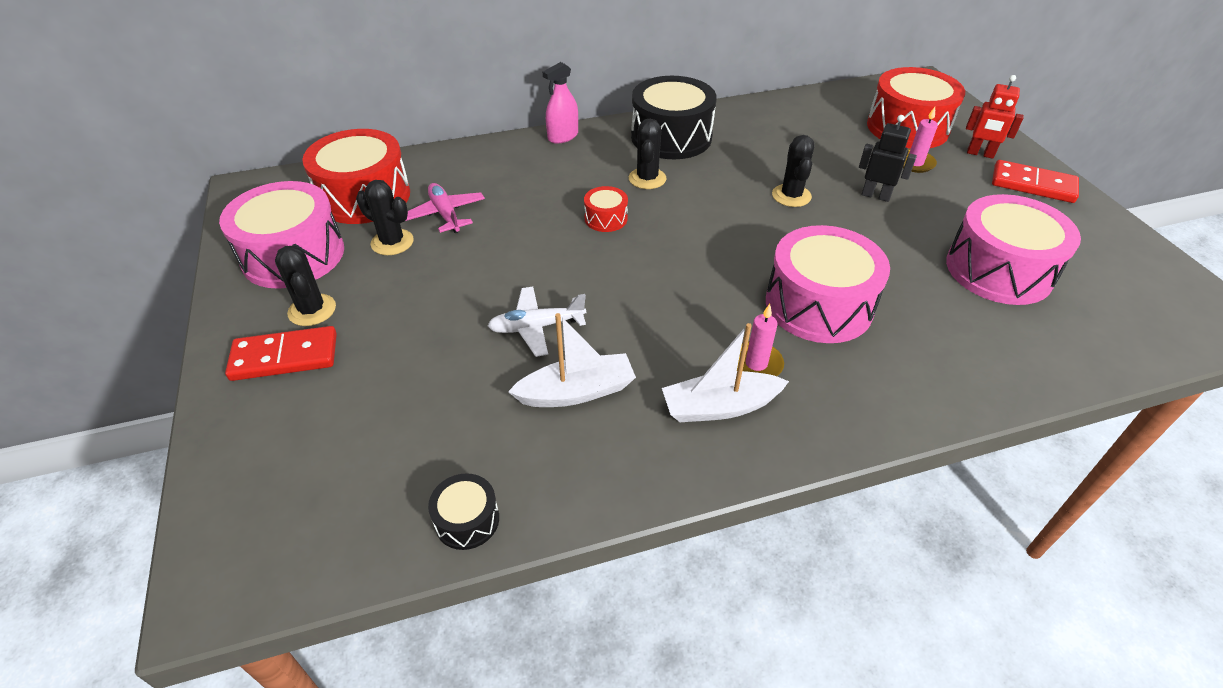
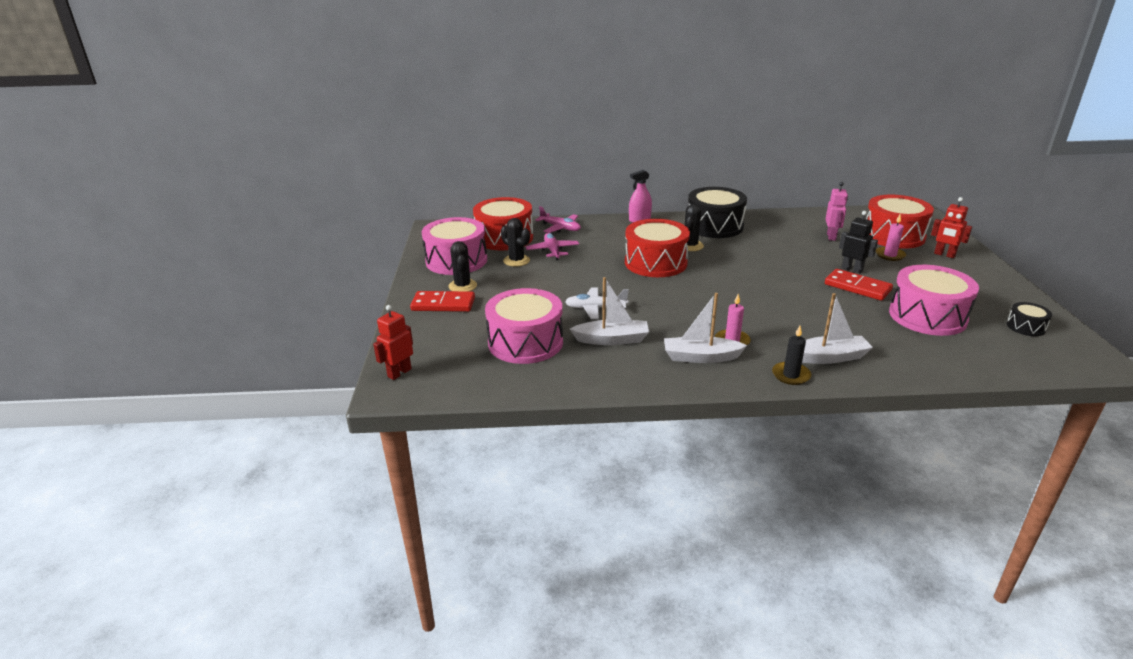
camera: 15 degrees right, 15 degrees down
black drum [428,473,499,550] -> black drum moved to [1007,302,1052,336]
red drum [584,186,628,232] -> red drum [625,219,690,277], size x2.16
pink drum [766,225,890,343] -> pink drum moved to [485,288,563,364]
black cactus [772,135,815,207] -> none
red domino [992,160,1079,203] -> red domino moved to [825,269,893,301]
none -> red robot [373,305,413,380]
none -> pink plane [535,206,581,233]
none -> black candle [772,326,811,385]
none -> white boat [802,293,873,364]
none -> pink robot [826,182,848,241]

